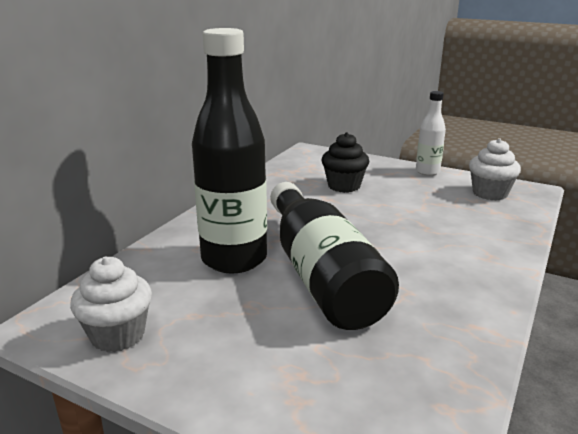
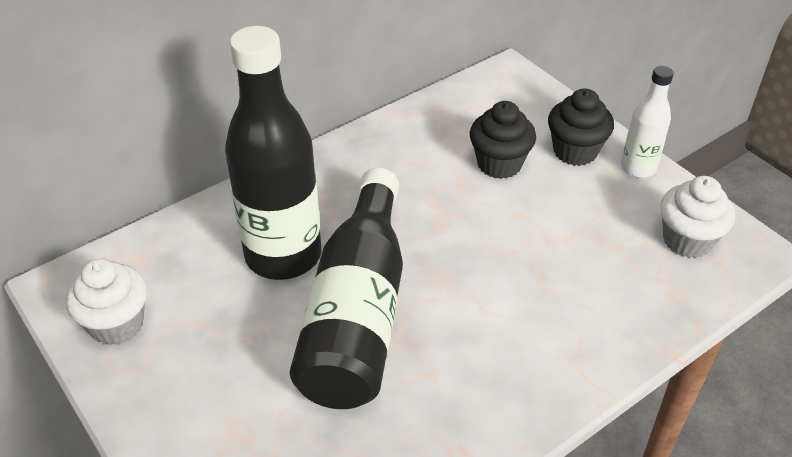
camera: 25 degrees right, 20 degrees up
none -> black cupcake [548,88,614,166]

